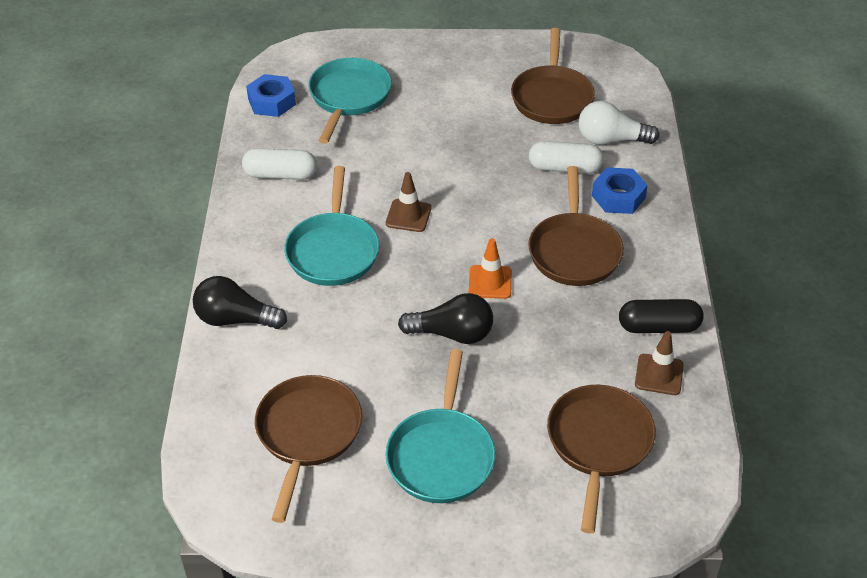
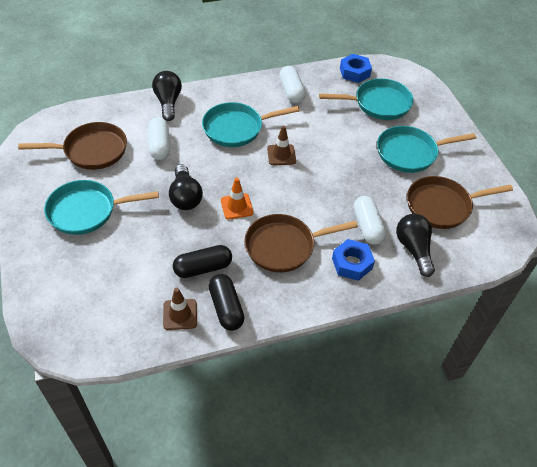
camera: 70 degrees right, 5 degrees up
brown pan [547,385,656,534] -> none
white light bulb [578,101,660,145] -> black light bulb [396,214,435,277]
none -> white capsule [148,117,170,160]
none -> black capsule [173,245,232,278]
none -> turquoise pan [377,126,476,173]

